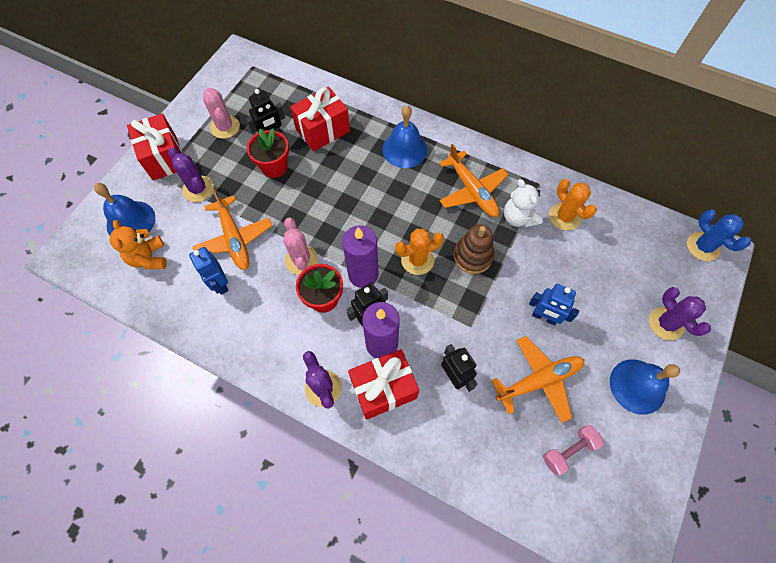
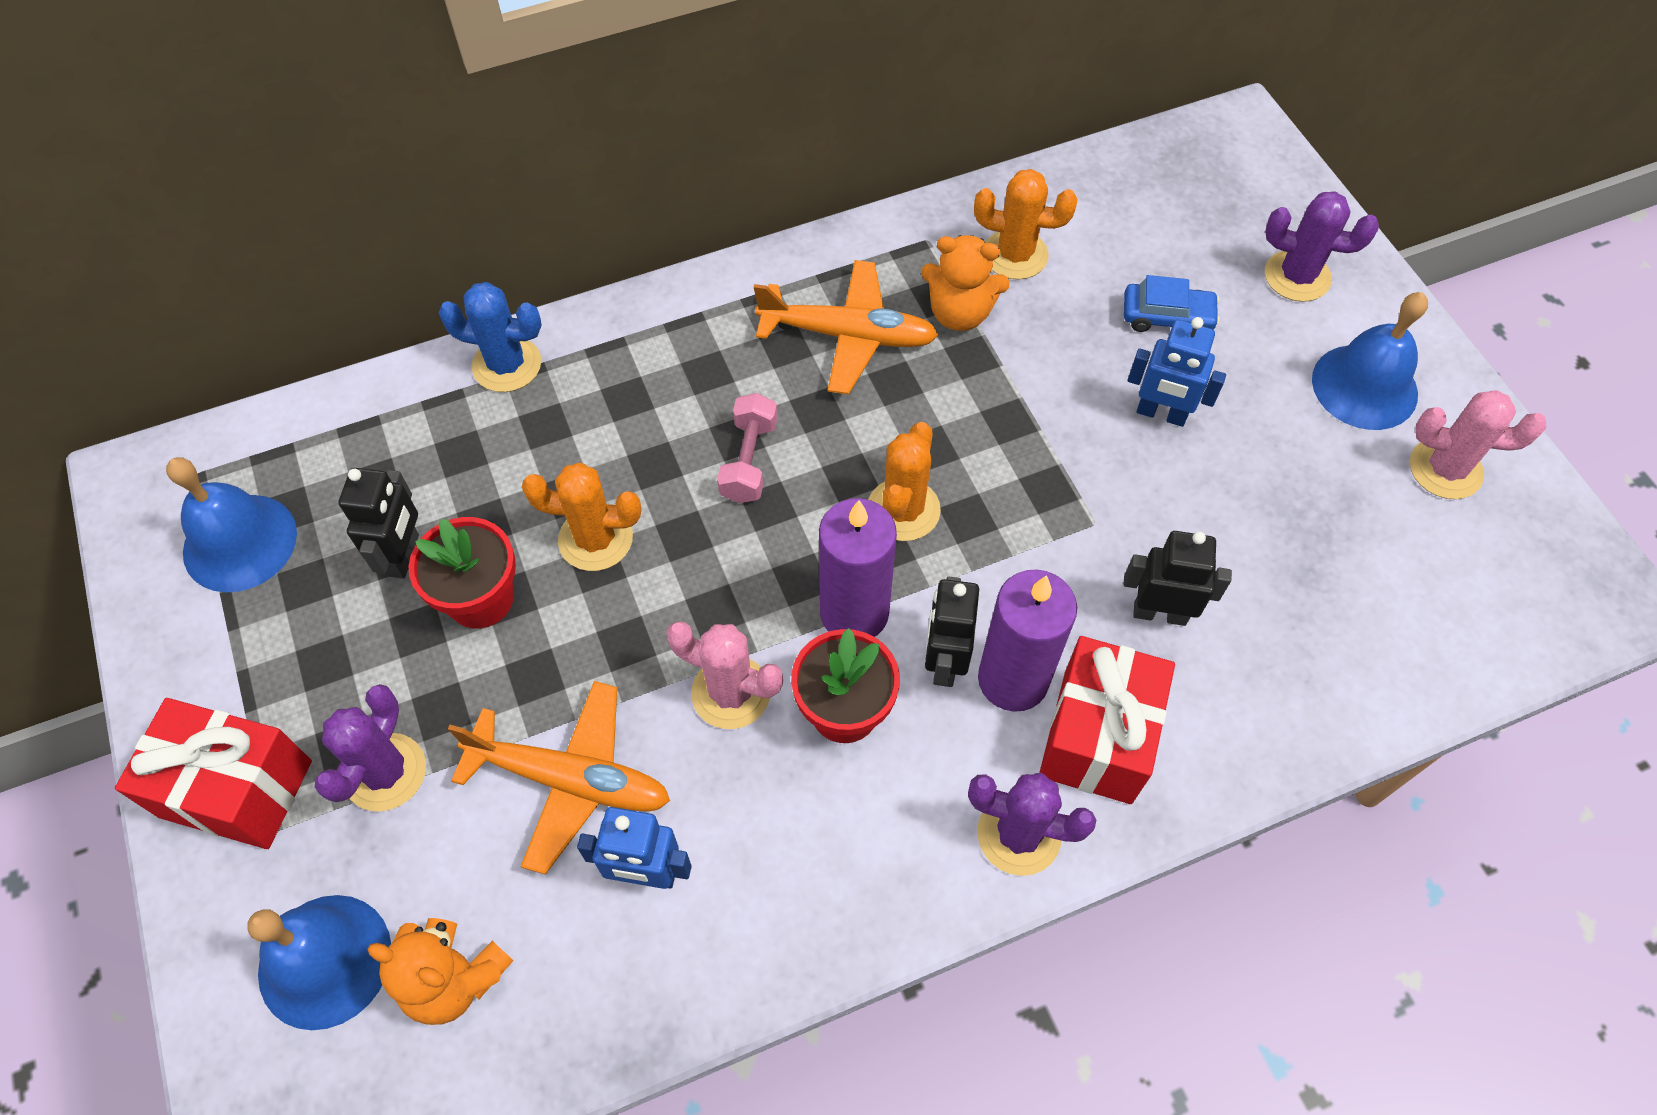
camera: 50 degrees left, 5 degrees down
purple cactus [168,147,214,202] -> purple cactus turned 75 degrees counterclockwise [315,684,426,812]
pink cactus [203,88,240,139] -> pink cactus moved to [1410,390,1546,499]
red gift [290,87,350,151] -> none
blue bell [382,105,427,168] -> blue bell moved to [166,457,297,592]
brown stacking toy [454,224,494,274] -> none
orange plane [491,336,584,423] -> none
white teddy bear [504,179,543,228] -> orange teddy bear [921,235,1010,331]
blue robot [529,284,579,325] -> blue robot turned 45 degrees clockwise [1128,317,1226,427]
pink dumbbell [543,425,604,475] -> pink dumbbell moved to [717,393,777,503]
blue cactus [687,210,751,261] -> blue cactus moved to [439,282,542,392]
none -> orange cactus [522,463,641,571]
none -> blue car [1124,275,1220,332]

